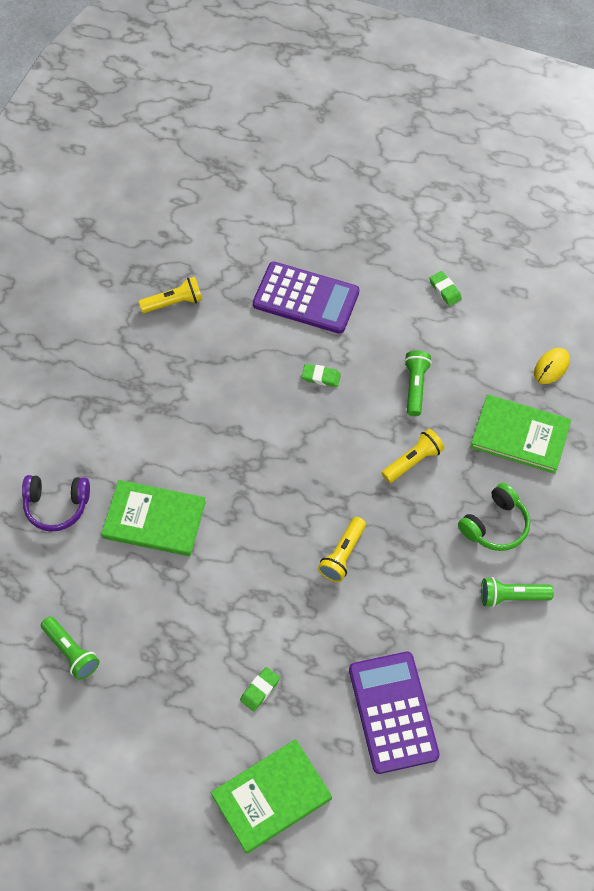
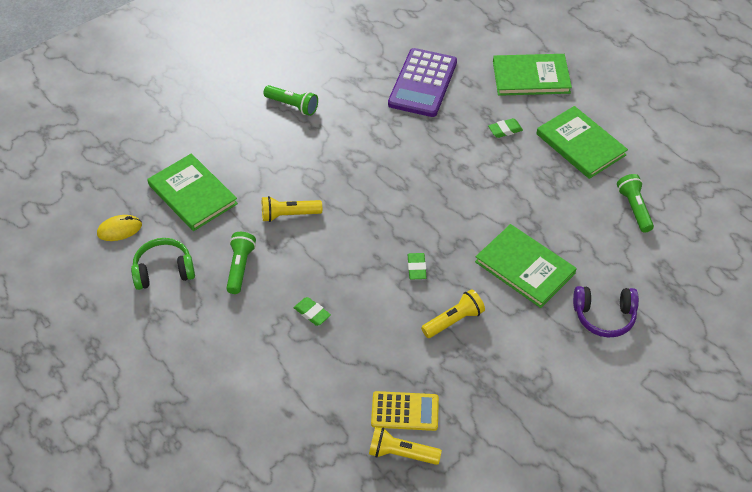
camera: 150 degrees left, 10 degrees down
purple headphones [22,475,90,532] -> purple headphones turned 150 degrees clockwise [573,286,639,338]
purple calculator [253,262,359,334] -> none
yellow flashlight [318,517,366,582] -> yellow flashlight moved to [421,289,485,338]
green flashlight [404,351,432,416] -> green flashlight turned 150 degrees clockwise [226,232,256,294]
green eraser [430,271,462,306] -> green eraser moved to [408,253,427,279]
green headphones [458,483,530,551] -> green headphones moved to [131,238,195,290]
none -> yellow calculator [371,391,439,431]
none -> green book [536,106,628,179]

